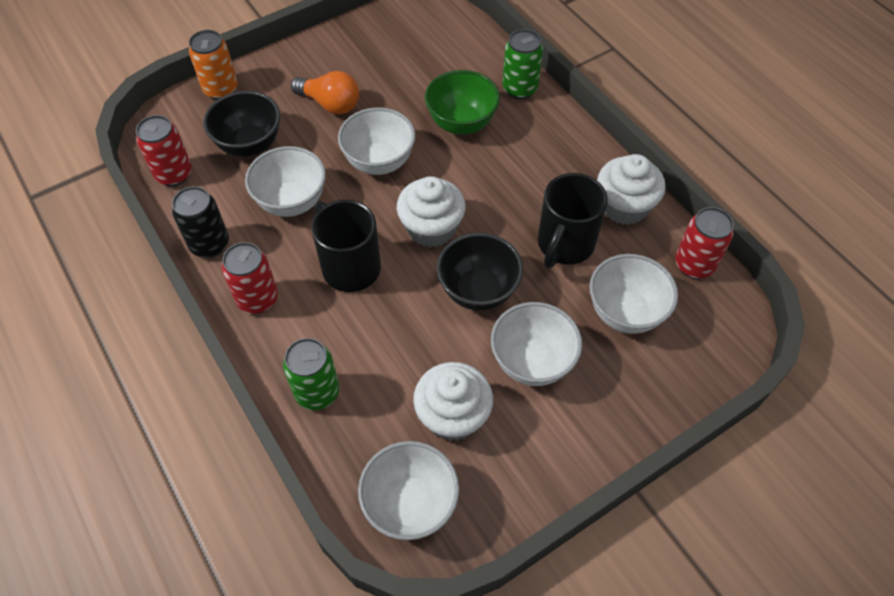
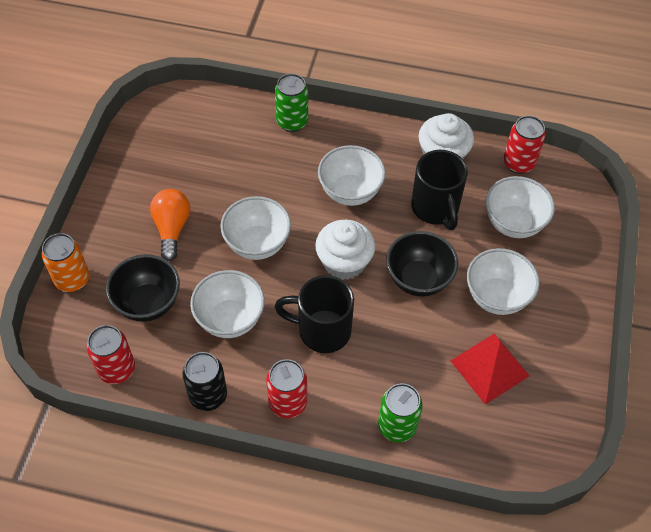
camera: 45 degrees left, 0 degrees up
orange light bulb [291,71,359,115] -> orange light bulb turned 75 degrees counterclockwise [150,189,190,261]
white bowl [358,441,459,540] -> white bowl moved to [318,145,386,206]
white cupcake [413,362,493,441] -> red pyramid [451,334,530,405]
green bowl [425,70,500,135] -> none

